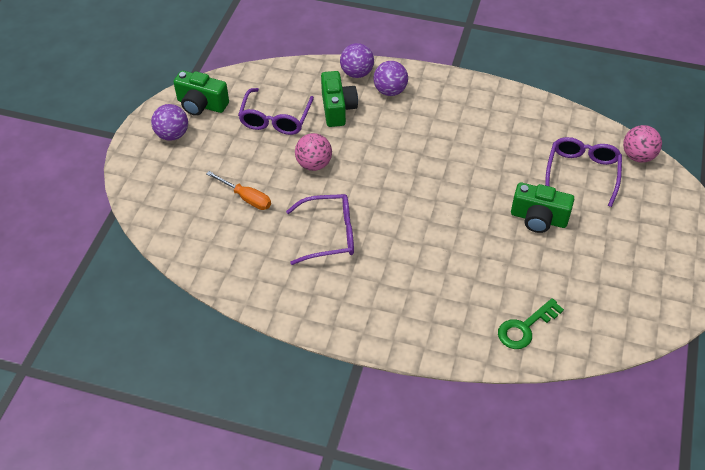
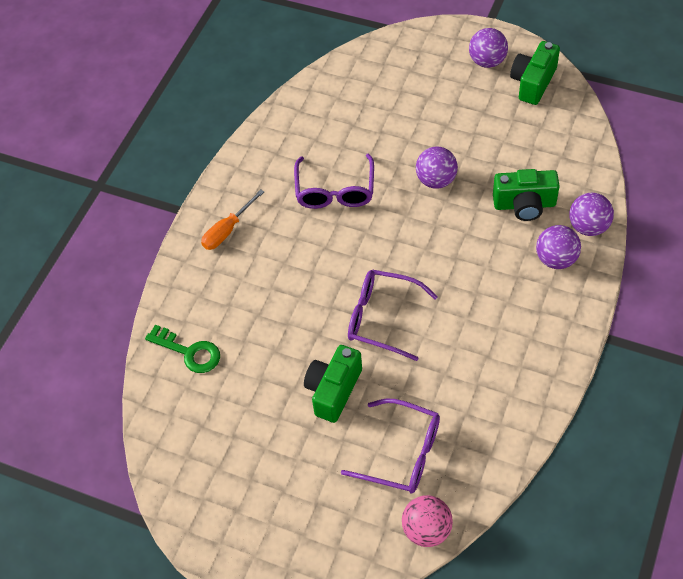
camera: 100 degrees right, 5 degrees up
orange screwdriver [206,171,271,210] -> orange screwdriver moved to [201,189,264,250]
purple glasses [238,88,314,135] -> purple glasses moved to [348,270,438,361]
pink ball [295,133,332,171] -> purple ball [416,146,458,189]
green key [498,298,564,349] -> green key turned 150 degrees clockwise [145,325,220,373]

